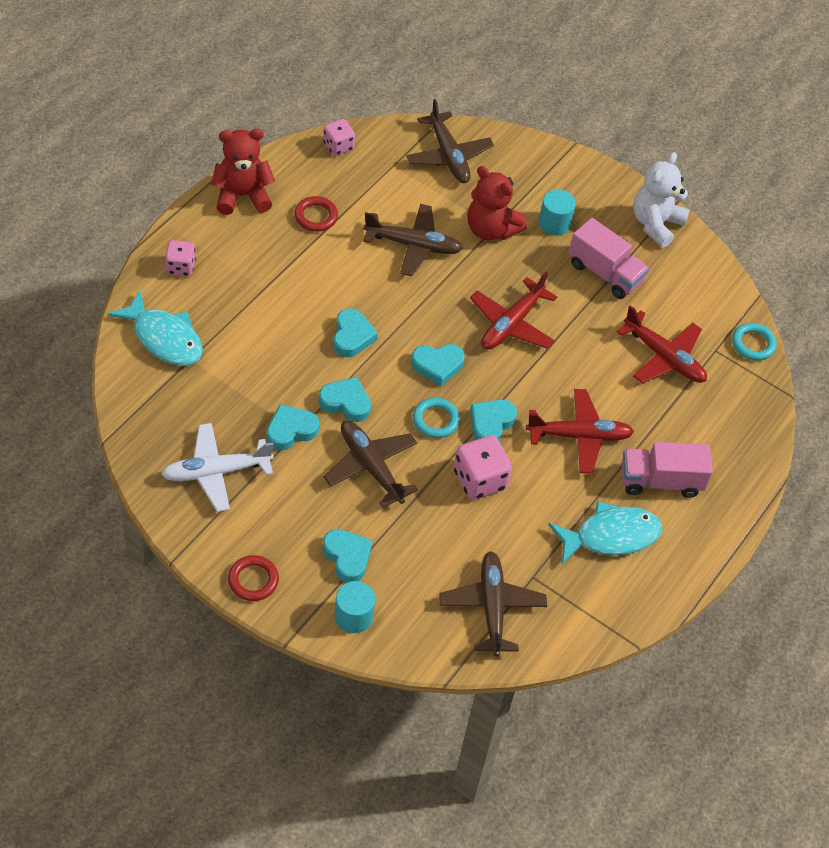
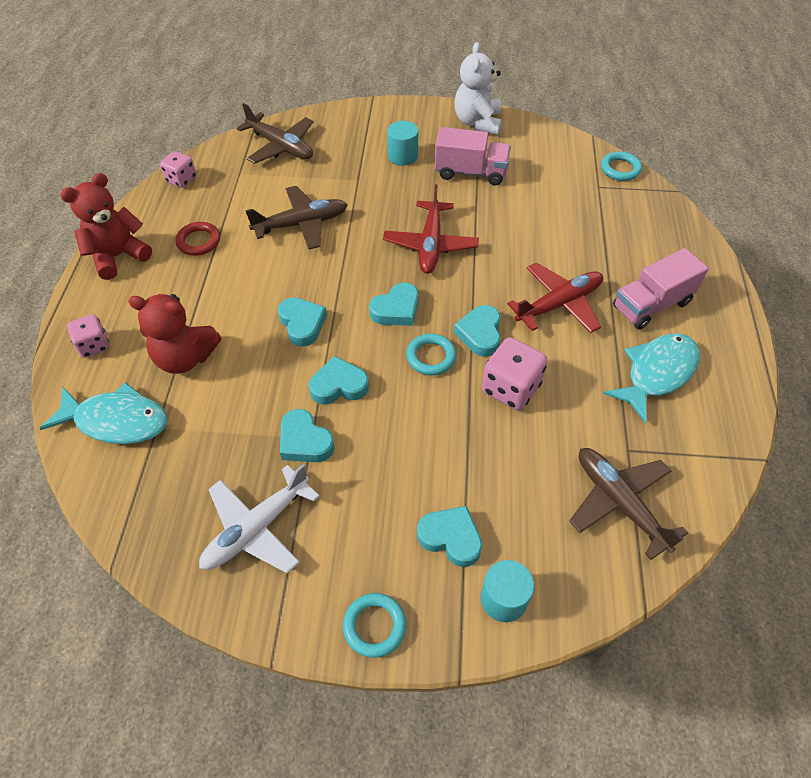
camera: 25 degrees left, 0 degrees up
red ring [228,555,279,601] -> turquoise ring [343,593,407,658]
turquoise heart [267,404,319,451] -> turquoise heart turned 75 degrees counterclockwise [280,409,335,462]
brown plane [324,420,418,508] -> none
red teddy bear [467,166,527,240] -> red teddy bear moved to [128,294,221,374]
red plane [616,306,707,383] -> none

